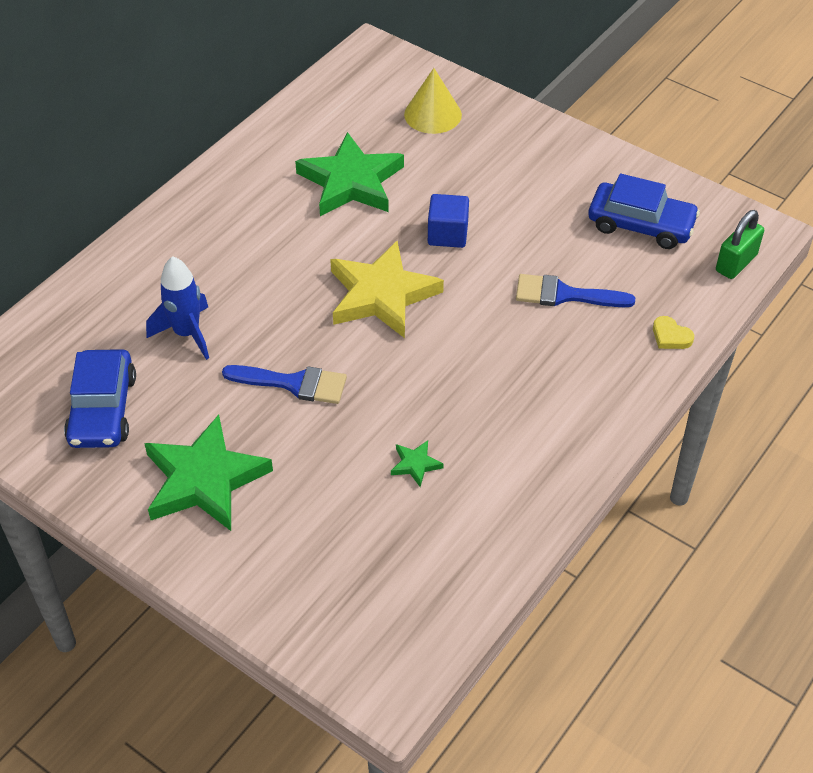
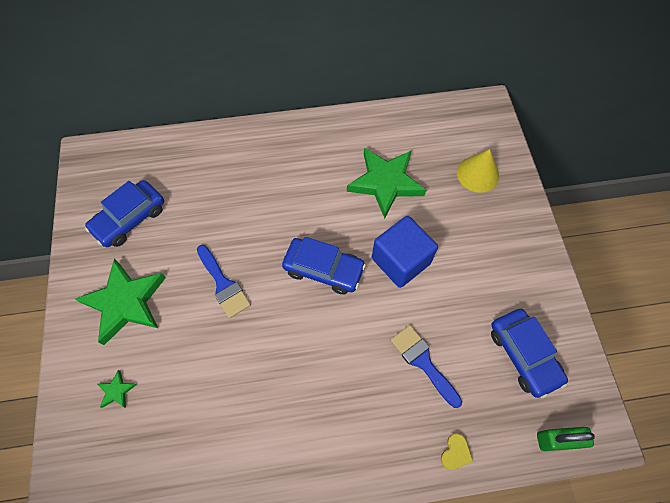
camera: 45 degrees right, 15 degrees up
blue rocket [146,256,209,360] -> none
yellow star [330,241,444,338] -> blue car [282,237,366,295]
green star [391,440,444,487] -> green star moved to [97,370,137,408]
blue cube [428,194,469,248] -> blue cube [372,216,438,288], size x1.59
yellow heart [653,316,694,349] -> yellow heart turned 150 degrees counterclockwise [441,433,473,470]

